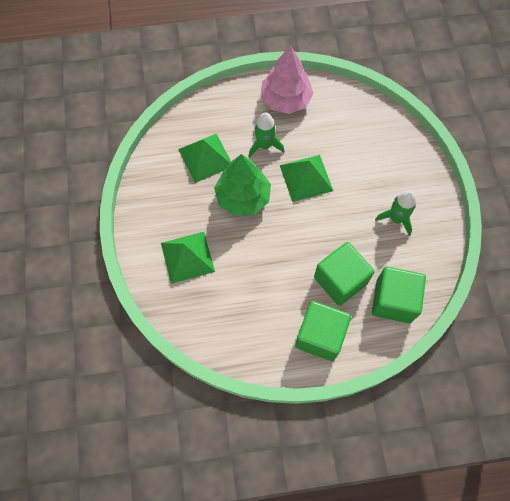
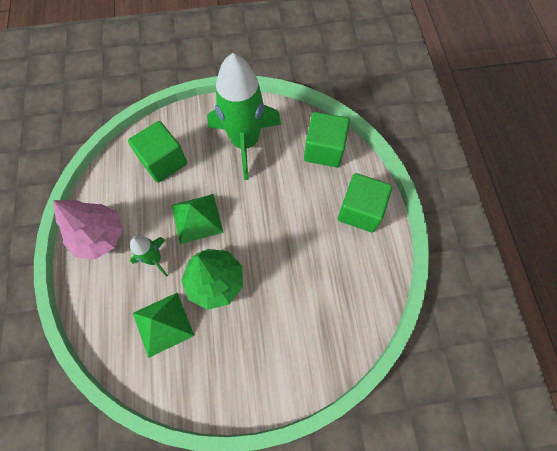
camera: 90 degrees left, 0 degrees up
green pyramid [161,232,215,284] -> none
green cube [314,242,375,306] -> green cube moved to [128,121,187,183]
green rocket [375,190,416,236] -> green rocket [207,53,281,180], size x2.11

